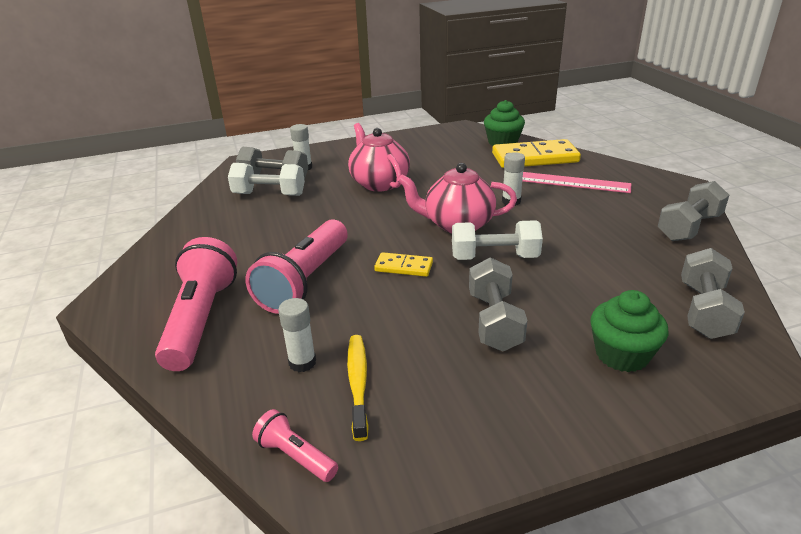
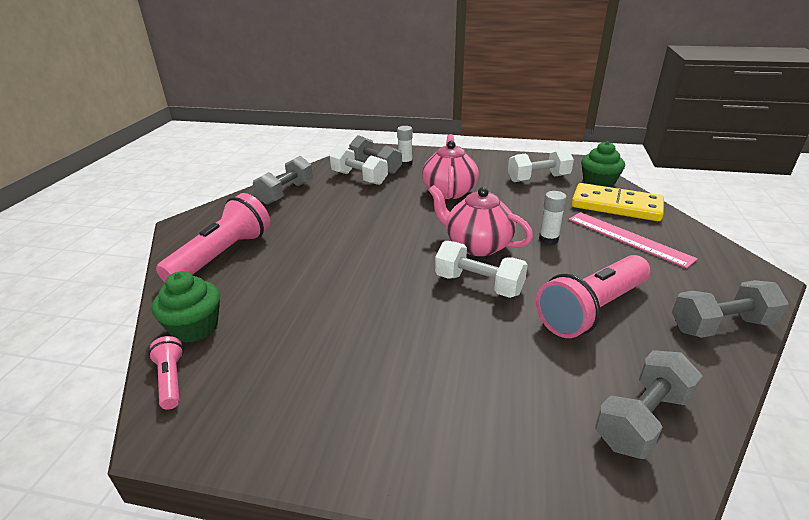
camera: 30 degrees right, 0 degrees up
pink flashlight [245,219,348,314] -> pink flashlight moved to [536,255,650,338]
white glue stick [278,298,316,372] -> none
yellow toothbrush [347,335,369,441] -> none
yellow domino [374,252,433,277] -> none
grey dumbbell [469,257,528,352] -> grey dumbbell moved to [253,156,313,205]
green cupcake [590,290,668,372] -> green cupcake moved to [152,271,220,343]
none -> white dumbbell [508,148,574,182]

